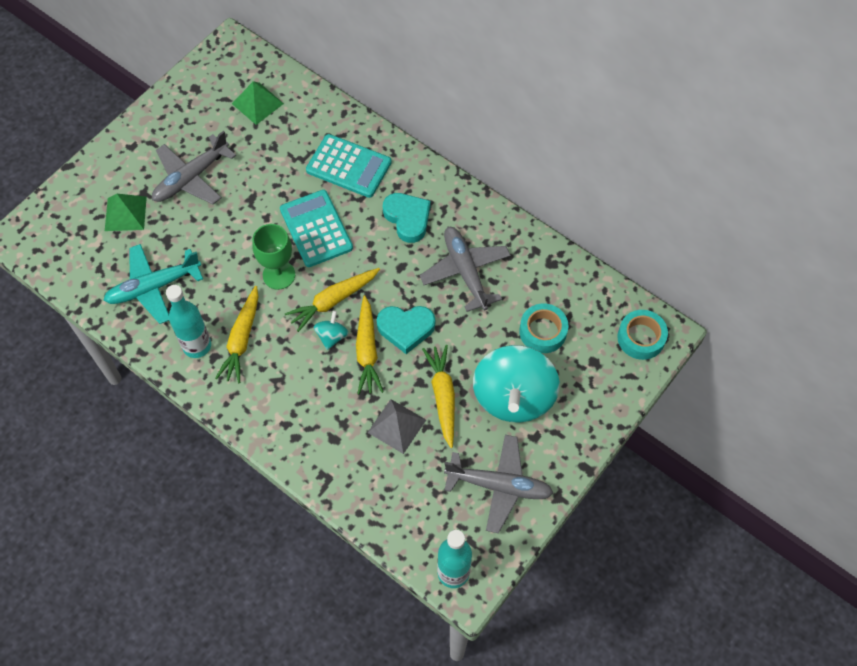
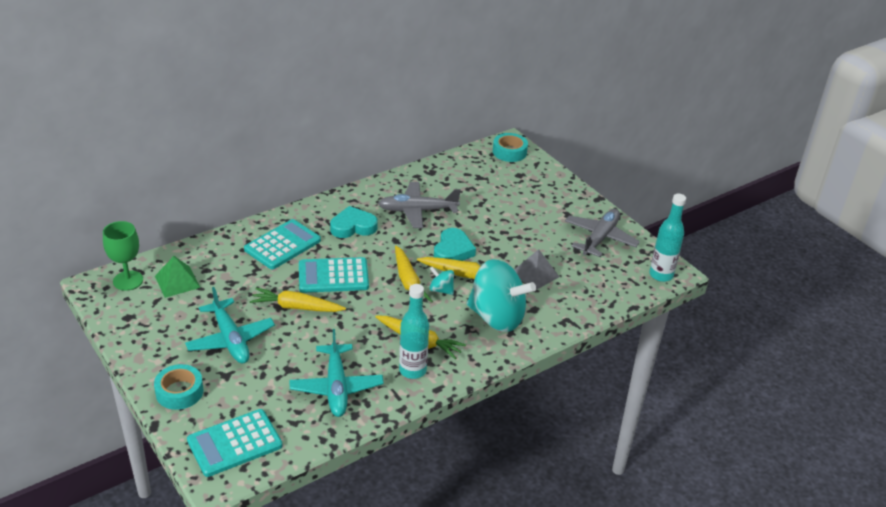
camera: 75 degrees left, 25 degrees down
green pyramid [105,194,147,231] -> none
grey plane [152,131,236,204] -> turquoise plane [185,287,275,364]
green goblet [252,224,295,290] -> green goblet moved to [103,221,143,291]
yellow carrot [422,345,455,448] -> yellow carrot moved to [250,288,346,312]
turquoise spinning top [473,345,560,423] -> turquoise spinning top moved to [467,259,536,332]
turquoise tape [519,304,568,353] -> turquoise tape moved to [154,364,204,410]
none -> turquoise calculator [187,409,282,477]

